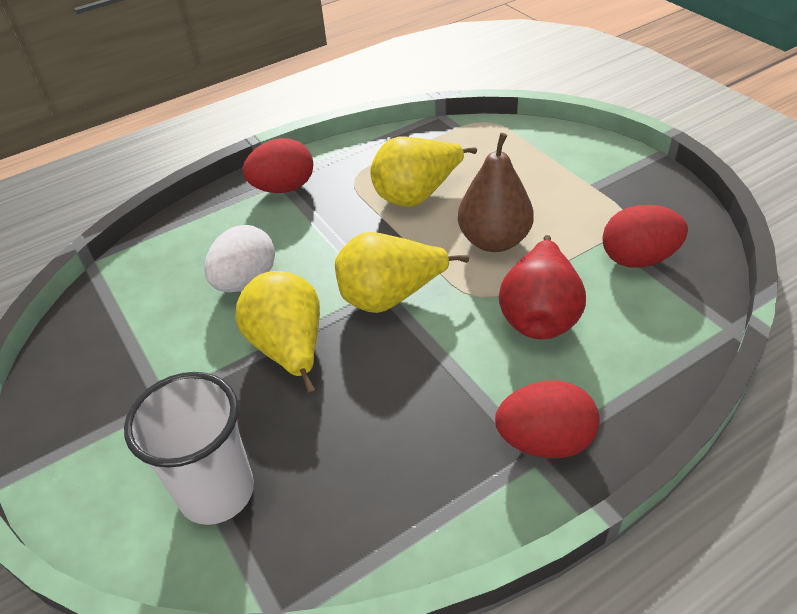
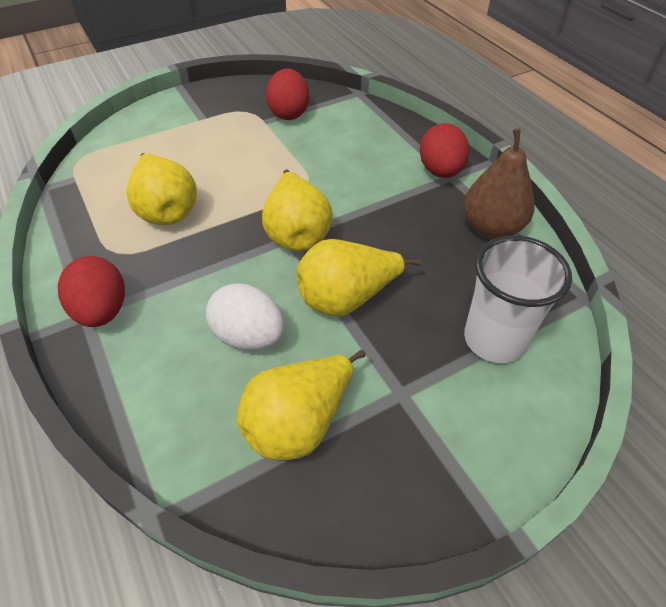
camera: 90 degrees left, 5 degrees up
brown pear [458,133,534,252] -> brown pear moved to [463,129,535,239]
red pear [499,235,586,339] -> none
none -> yellow pear [237,350,366,460]

